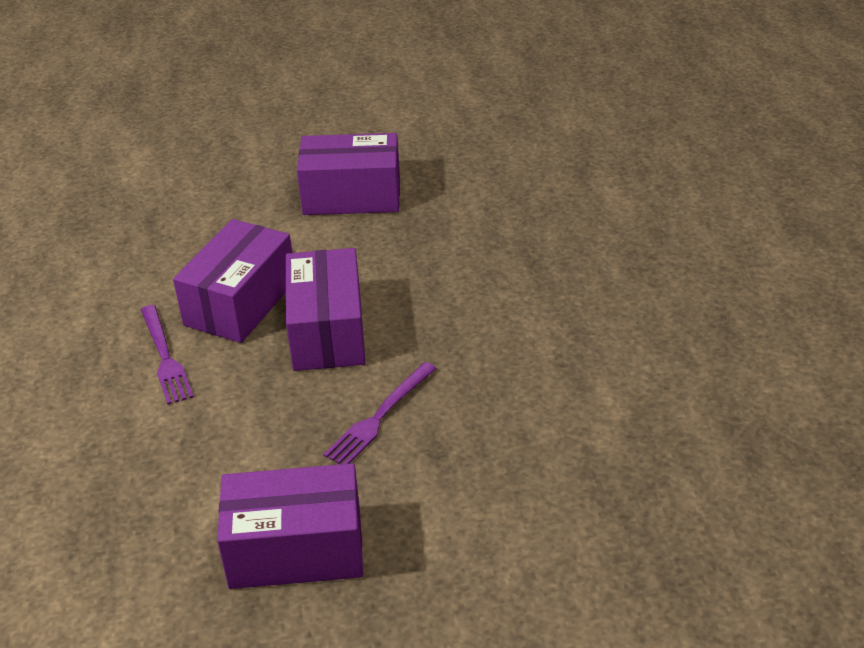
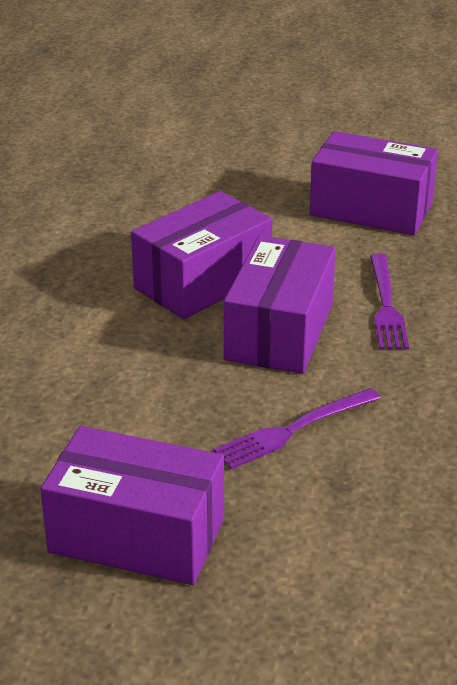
camera: 20 degrees right, 5 degrees down
purple fork [141,305,194,405] -> purple fork moved to [370,254,409,349]

